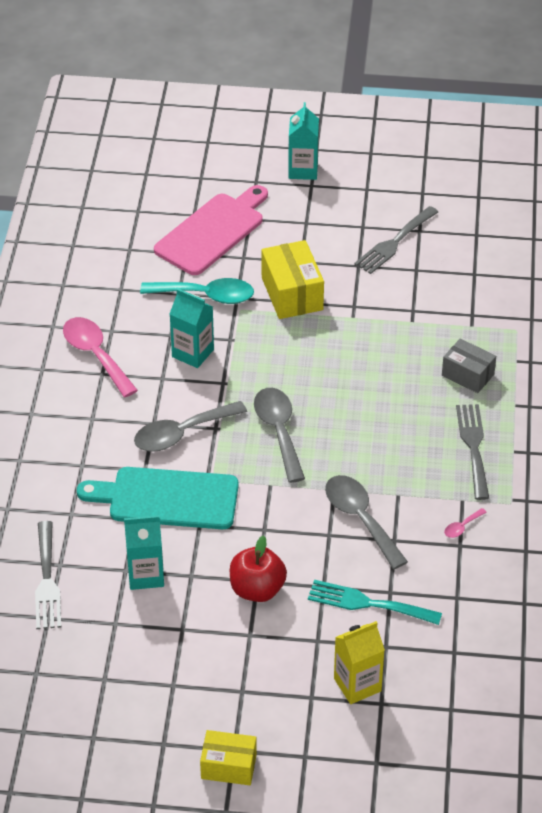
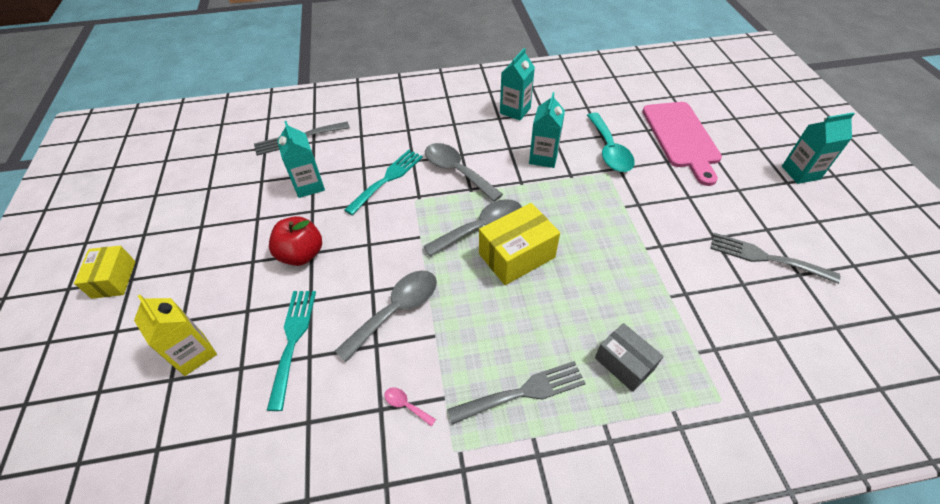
camera: 75 degrees right, 5 degrees up
pink spoon [63,317,138,397] -> turquoise carton [500,48,535,120]
turquoise cutting board [77,467,239,529] -> turquoise fork [344,150,423,215]
pink cutting board [154,185,268,275] -> pink cutting board turned 60 degrees clockwise [642,102,722,186]
yellow box [262,240,324,319] -> yellow box moved to [479,203,560,285]
grey box [442,338,496,393] -> grey box turned 60 degrees counterclockwise [595,323,664,392]

